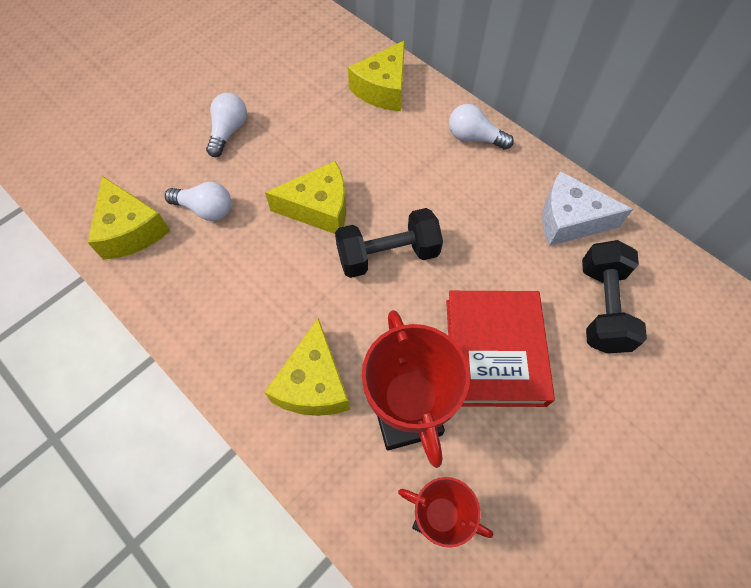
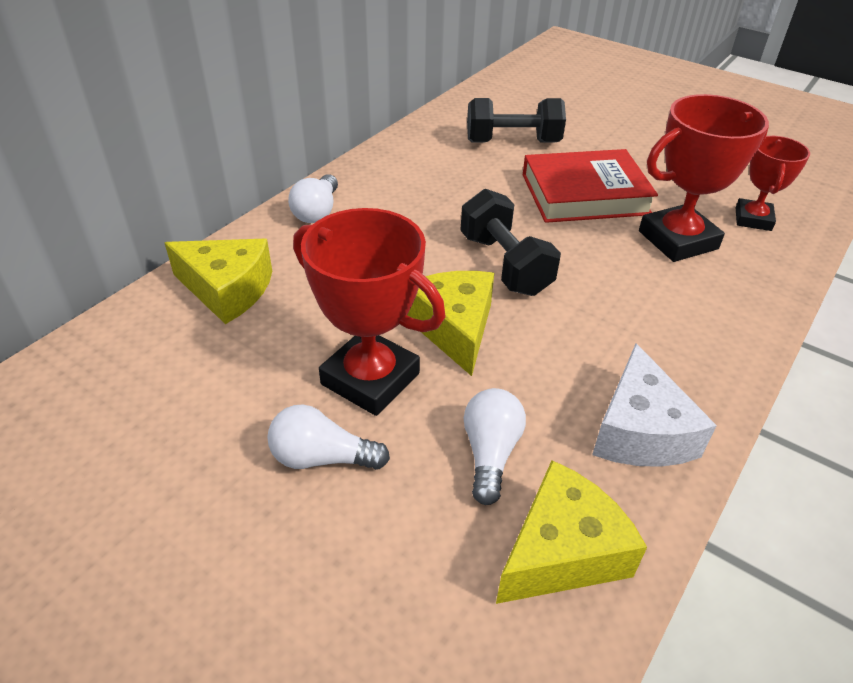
camera: 100 degrees left, 20 degrees down
yellow cheese [264,318,350,416] -> none
white cheese [542,171,633,246] -> white cheese moved to [592,343,717,467]
none -> red trophy [293,208,445,416]

